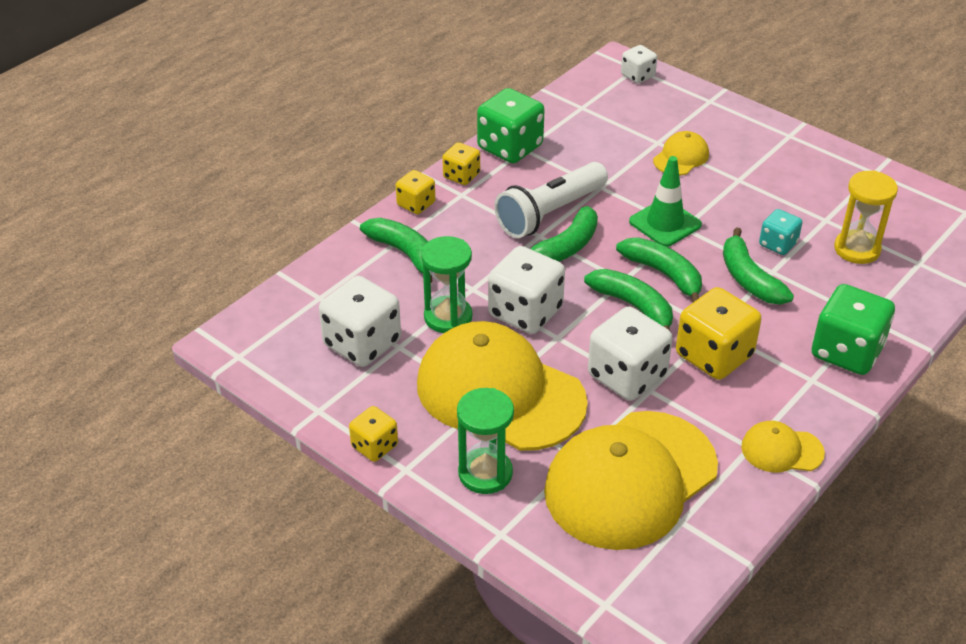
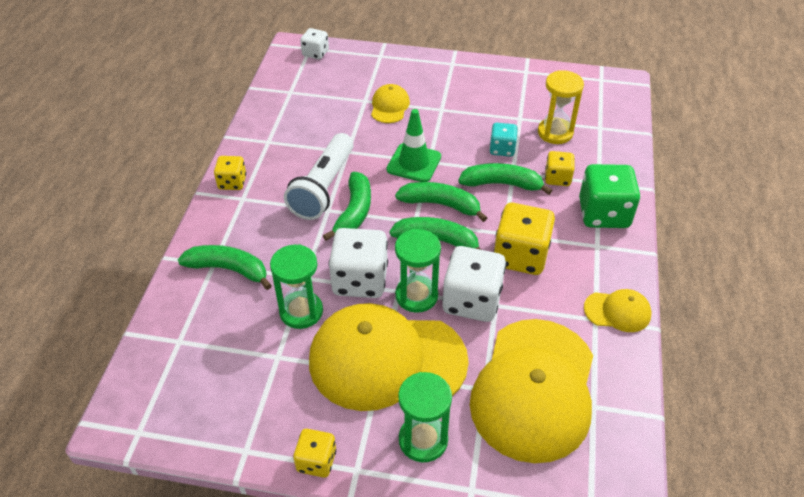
camera: 30 degrees left, 5 degrees up
white dice [319,276,401,367] -> none
yellow dice [396,170,435,214] -> yellow dice moved to [545,151,575,186]
green dice [477,88,545,163] -> none
green banana [723,227,794,305] -> green banana turned 150 degrees clockwise [458,163,553,195]
yellow cap [741,421,825,472] -> yellow cap turned 150 degrees counterclockwise [584,289,652,332]
none -> green hourglass [395,229,441,313]

